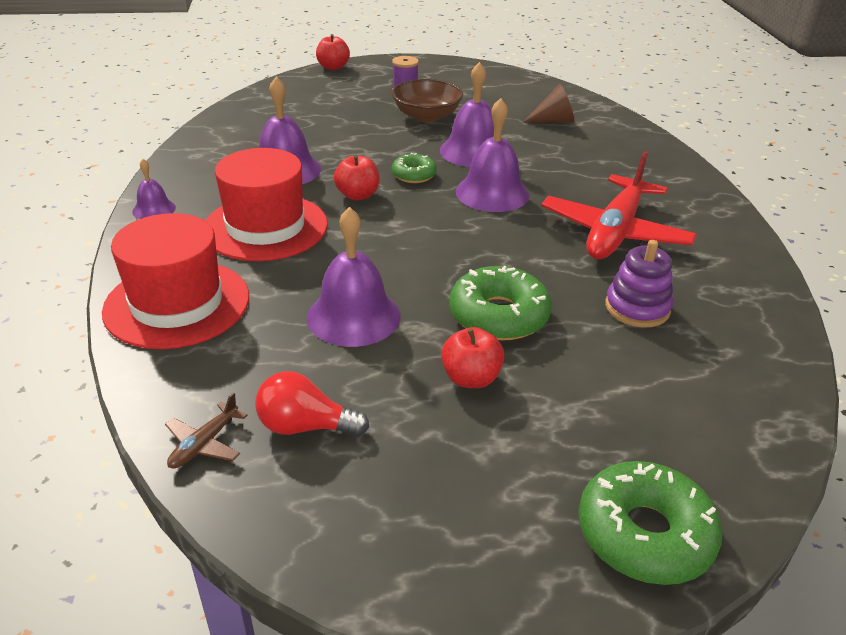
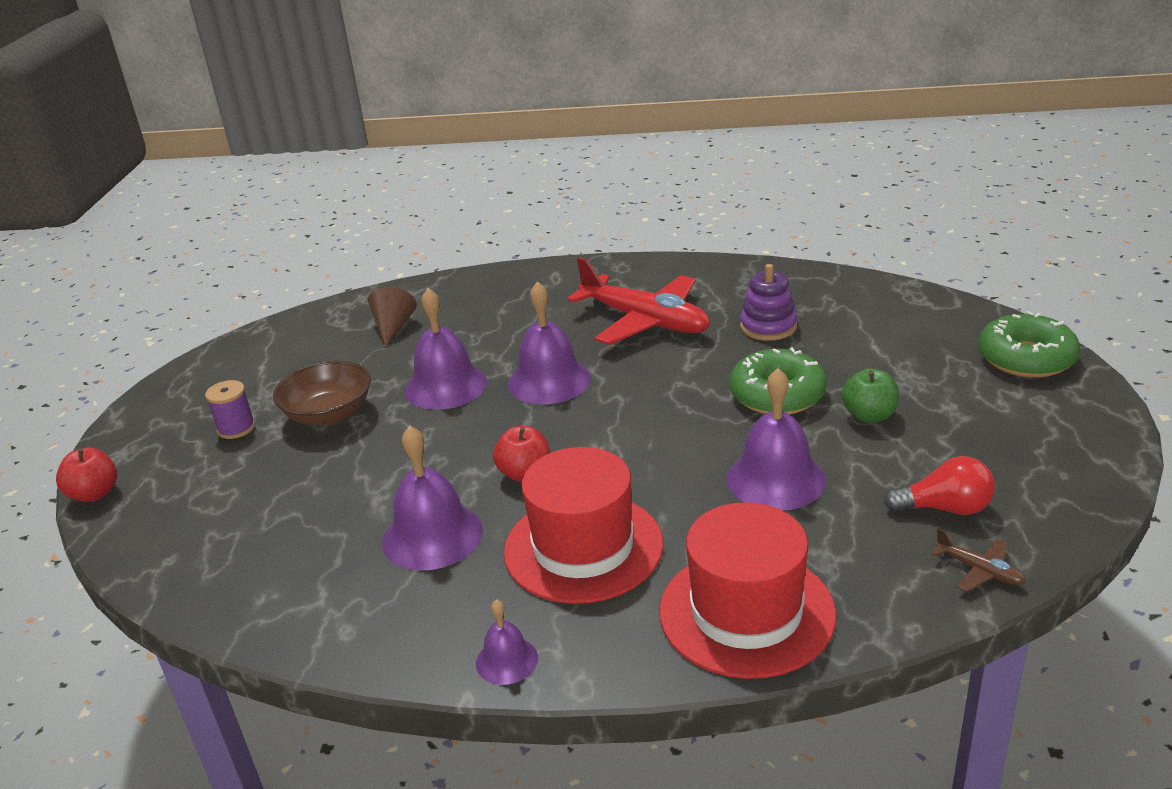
camera: 75 degrees left, 5 degrees down
red light bulb [255,371,369,436] -> red light bulb turned 105 degrees counterclockwise [884,456,995,515]
green donut [392,153,437,183] -> none
red apple [441,327,505,388] -> green apple [842,368,899,423]

